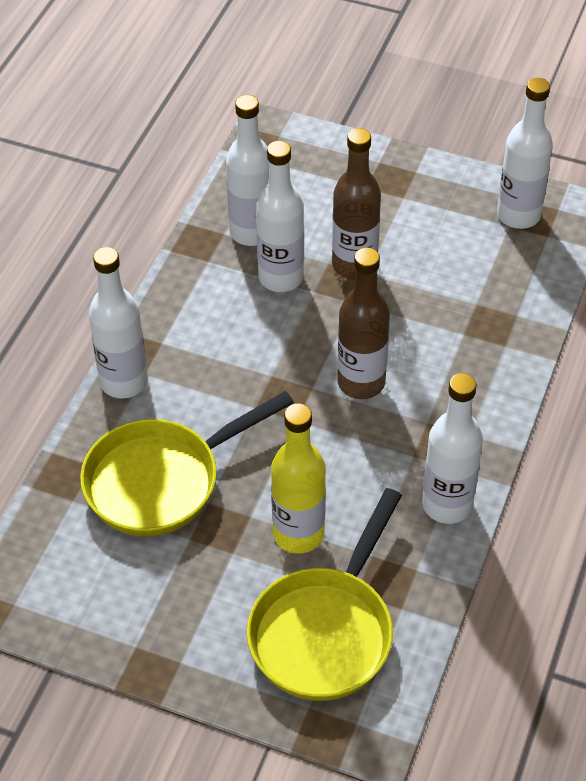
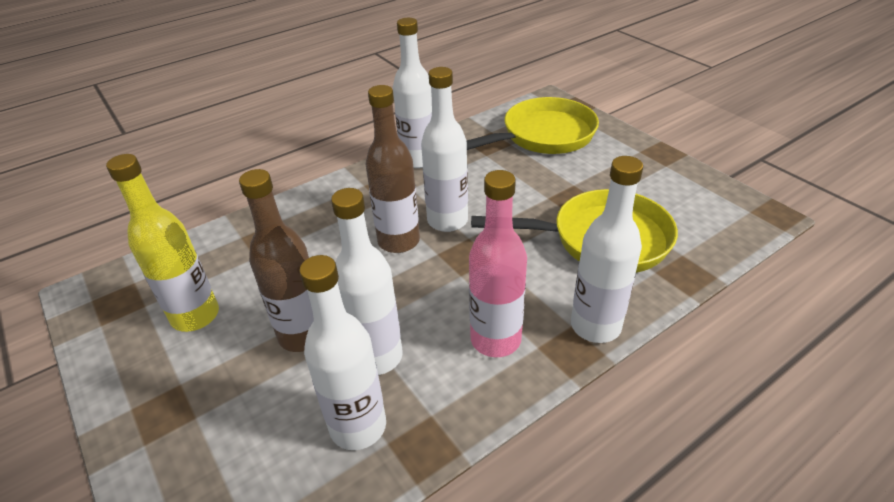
camera: 145 degrees left, 10 degrees down
yellow bottle [271,403,326,554] -> yellow bottle moved to [106,154,219,332]
white bottle [497,78,553,229] -> white bottle moved to [421,67,468,232]
none -> pink bottle [469,170,527,357]

